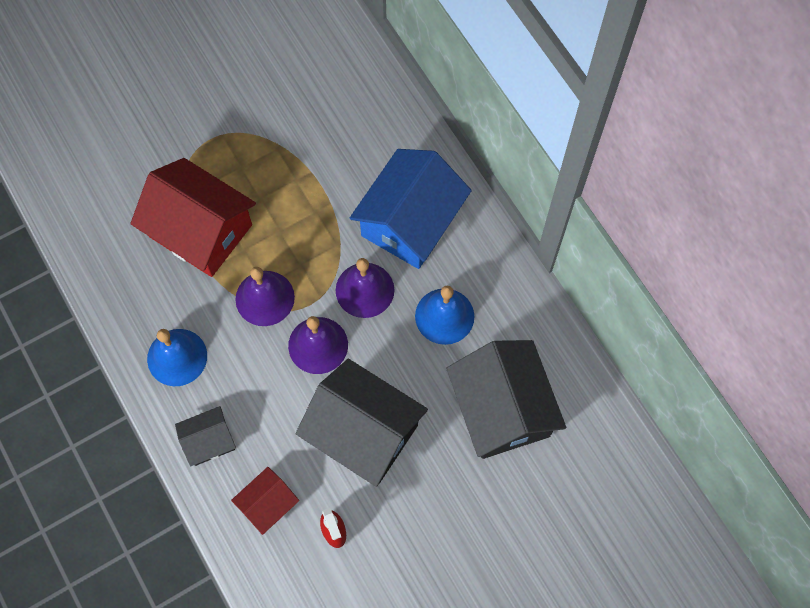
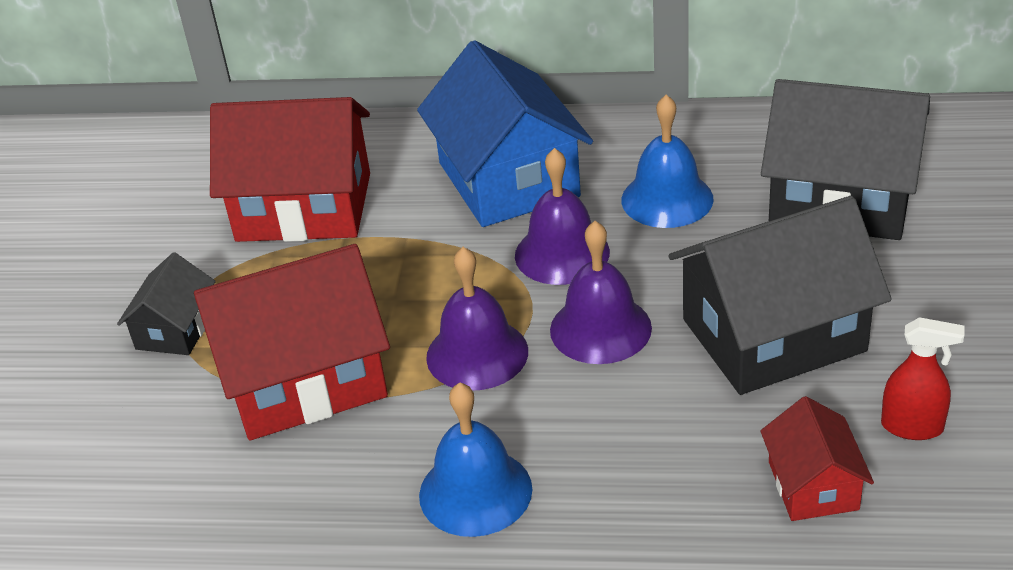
camera: 50 degrees left, 30 degrees down
black house [175,406,236,467] -> black house moved to [117,252,216,355]
none -> red house [210,97,370,242]

